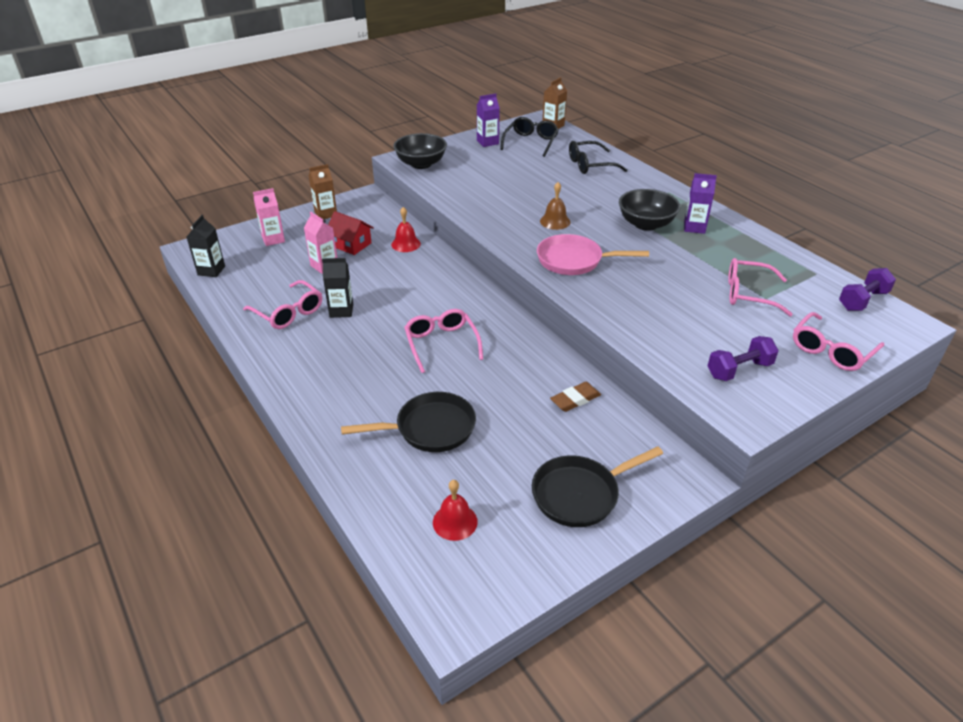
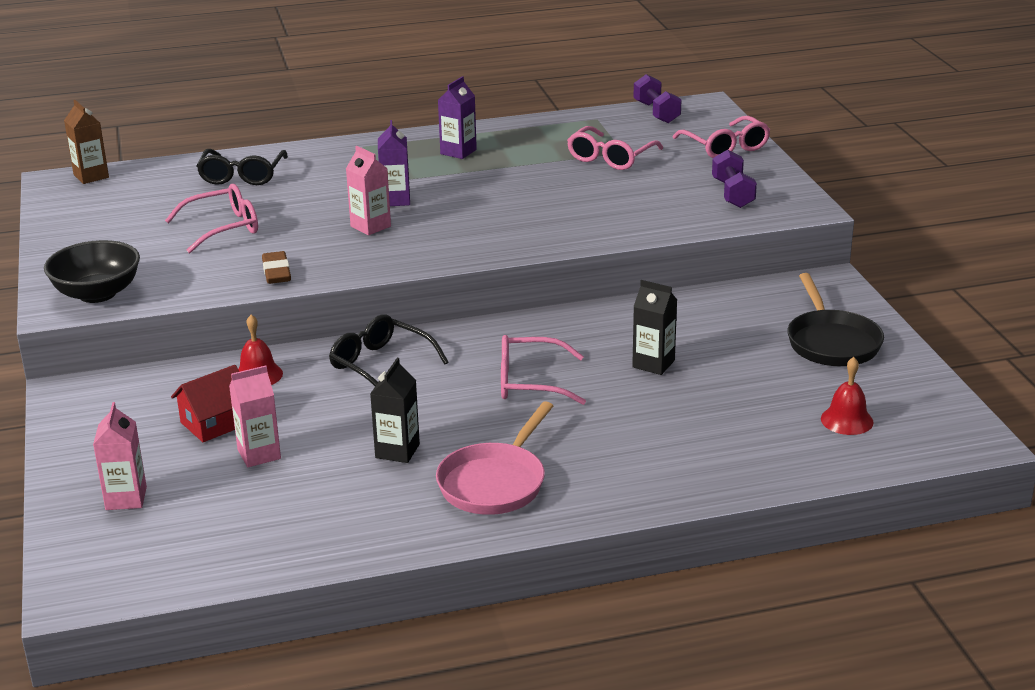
camera: 70 degrees left, 10 degrees down
black carton [187,215,225,277] -> black carton moved to [632,280,677,375]
pink glasses [243,280,322,329] -> pink glasses moved to [165,184,258,253]
brown carton [309,164,337,219] -> none
black pan [341,392,476,452] -> none
purple carton [477,93,500,147] -> purple carton moved to [378,120,410,206]
black glasses [500,117,559,157] -> black glasses moved to [329,315,449,386]
pink pan [537,234,649,275] -> pink pan moved to [436,401,553,515]
brown bell [540,182,570,230] -> pink carton [346,146,391,235]
brown eraser [550,382,601,412] -> brown eraser moved to [262,251,291,284]
black bowl [619,189,680,231] -> none

